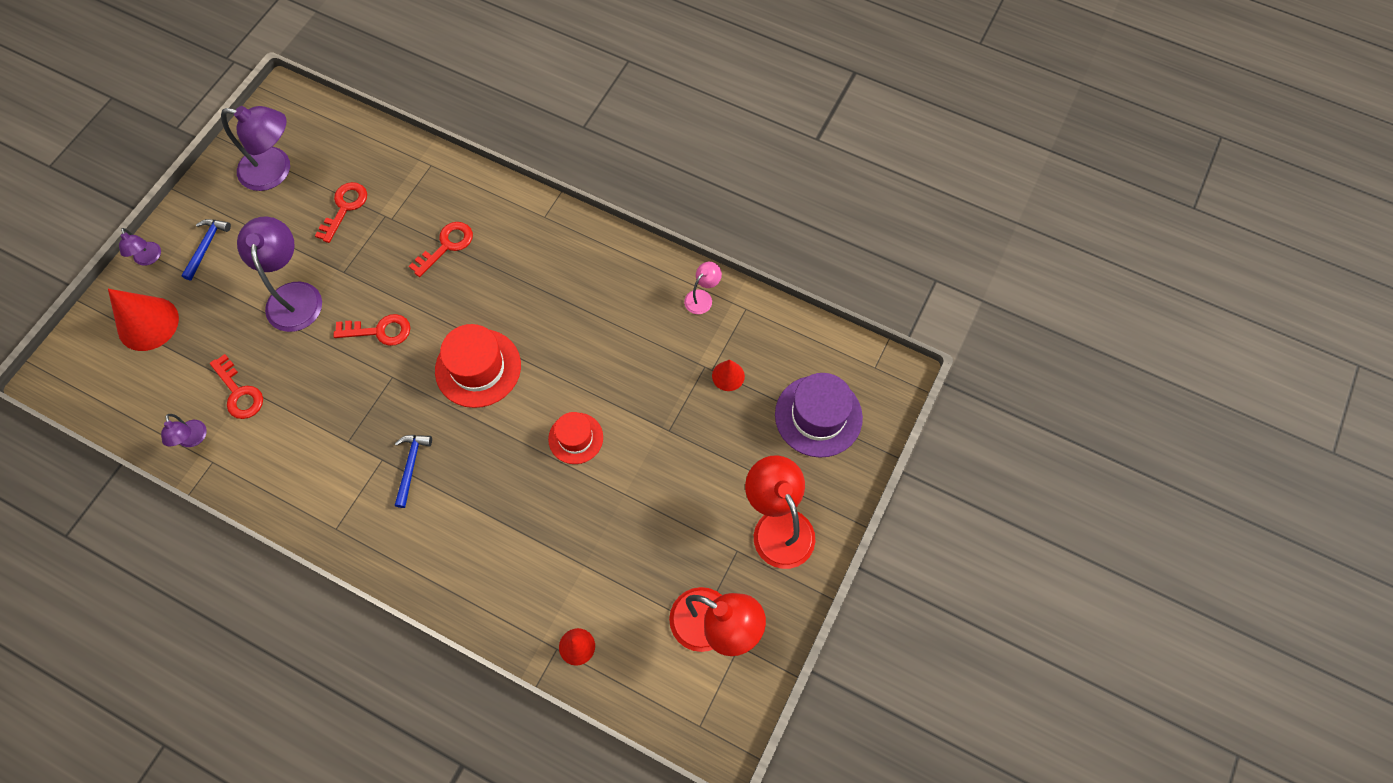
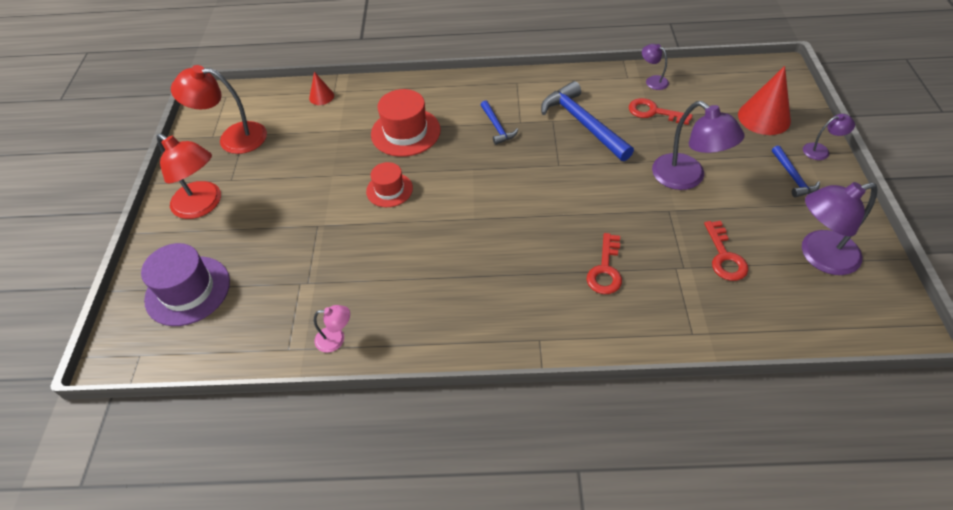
camera: 155 degrees right, 15 degrees down
purple lamp [119,228,161,266] -> purple lamp turned 135 degrees clockwise [803,114,855,160]
red key [333,314,410,346] -> none
red hat [435,324,521,408] -> red hat moved to [371,89,441,157]
pink lamp [684,262,722,314] -> pink lamp turned 105 degrees counterclockwise [314,305,350,353]
red cone [712,360,745,391] -> none
none -> blue hammer [541,81,634,161]

